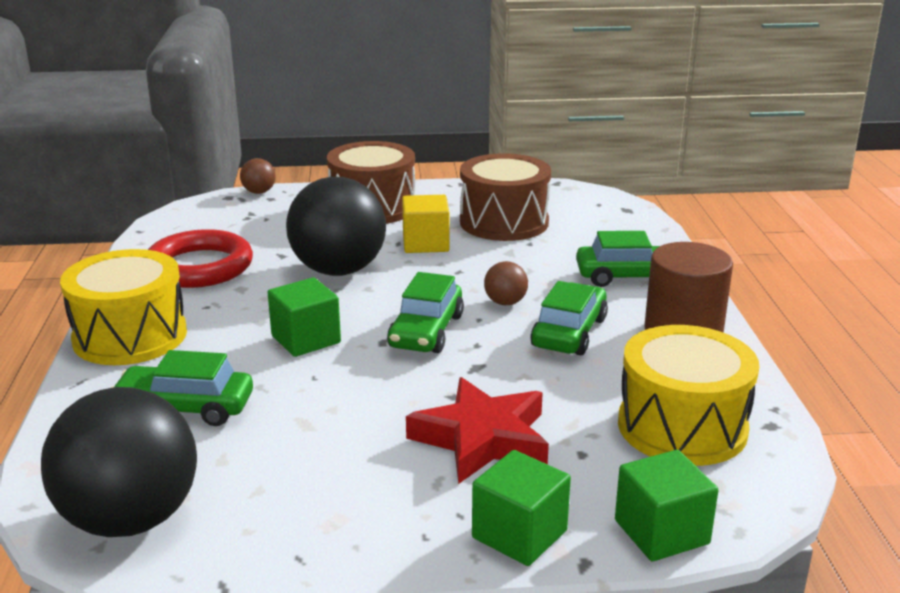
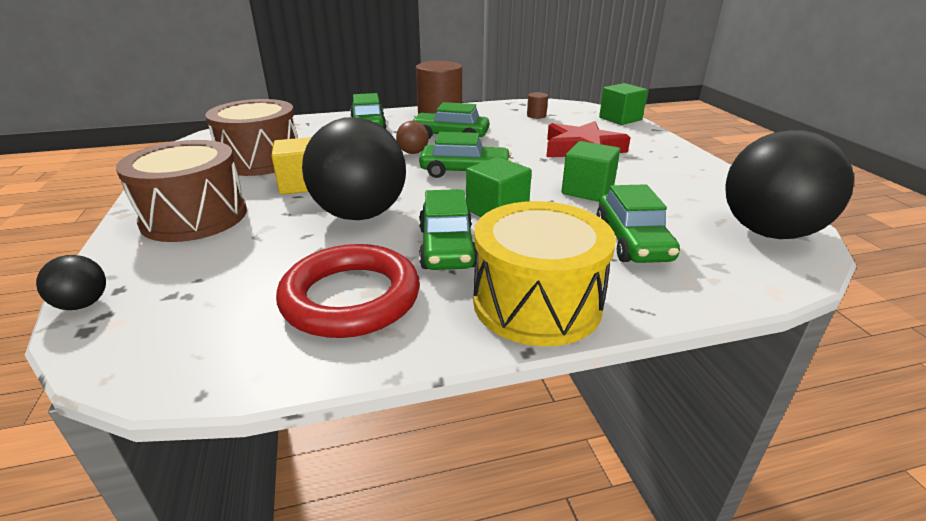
camera: 100 degrees left, 5 degrees up
brown ball [240,158,276,194] -> black ball [36,255,106,310]
green cube [472,450,571,566] -> green cube moved to [562,141,620,202]
yellow drum [618,325,759,466] -> brown cylinder [527,92,548,119]
none -> green car [419,189,476,270]

